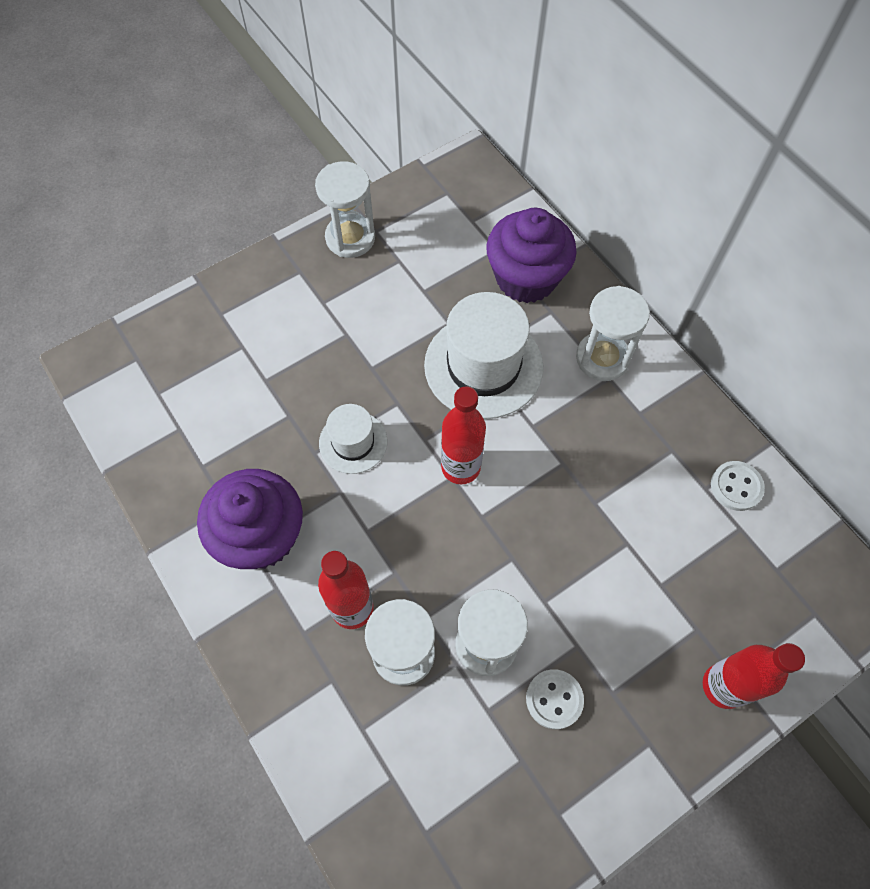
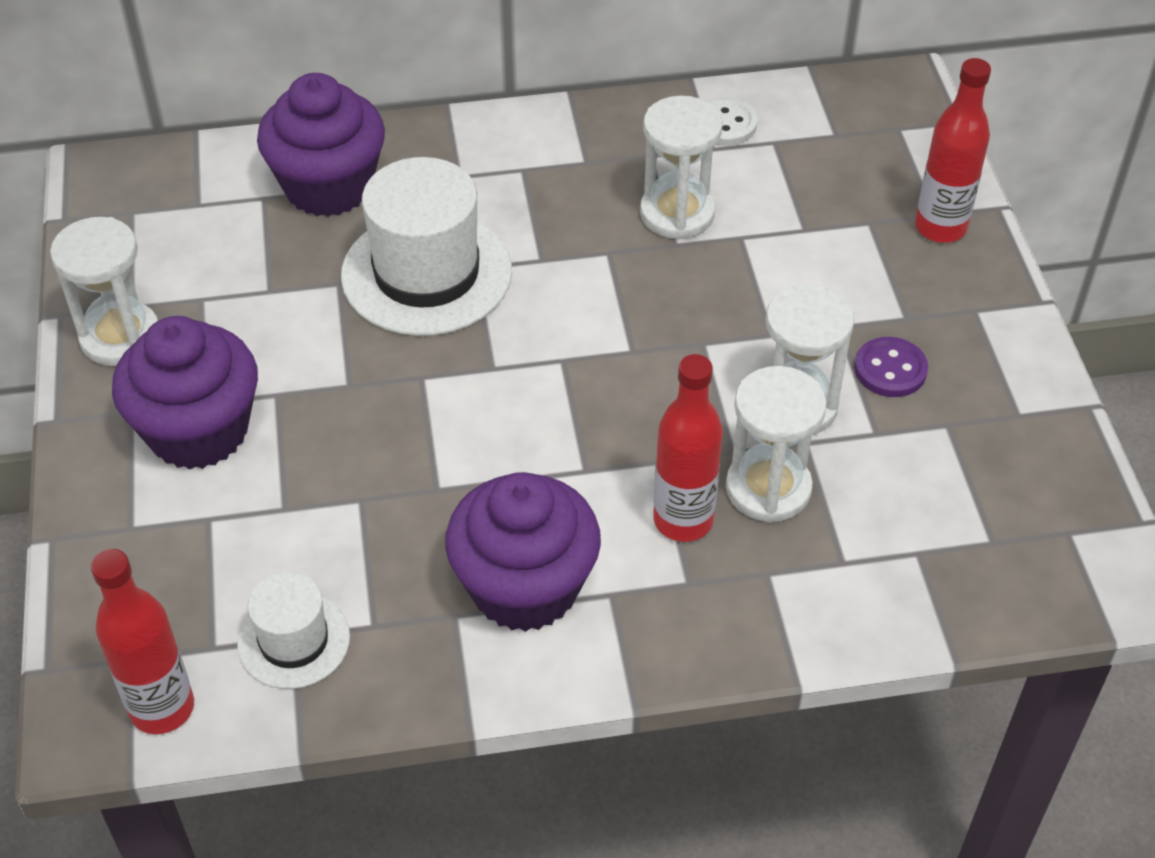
camera: 65 degrees left, 15 degrees down
white hat [319,404,387,474] -> white hat moved to [237,572,350,689]
red bottle [441,386,486,484] -> red bottle moved to [91,549,194,734]
white button [526,669,584,729] -> purple button [855,337,928,397]
white hourglass [576,286,650,381] -> white hourglass moved to [640,96,722,240]
none -> purple cupcake [112,316,258,470]

